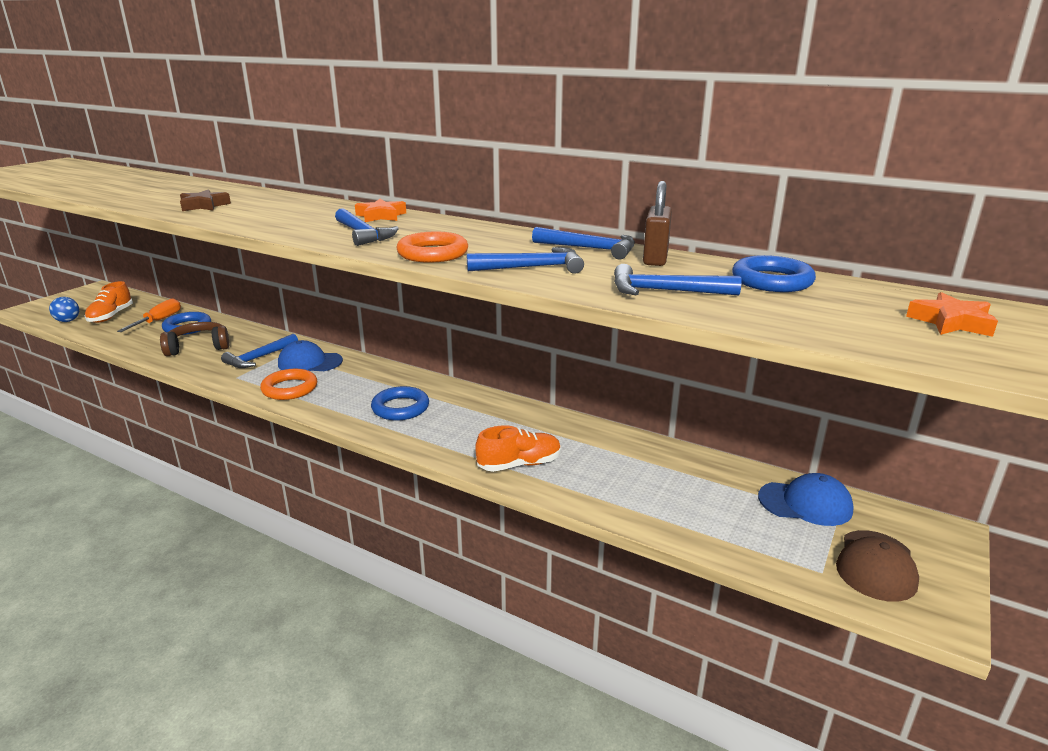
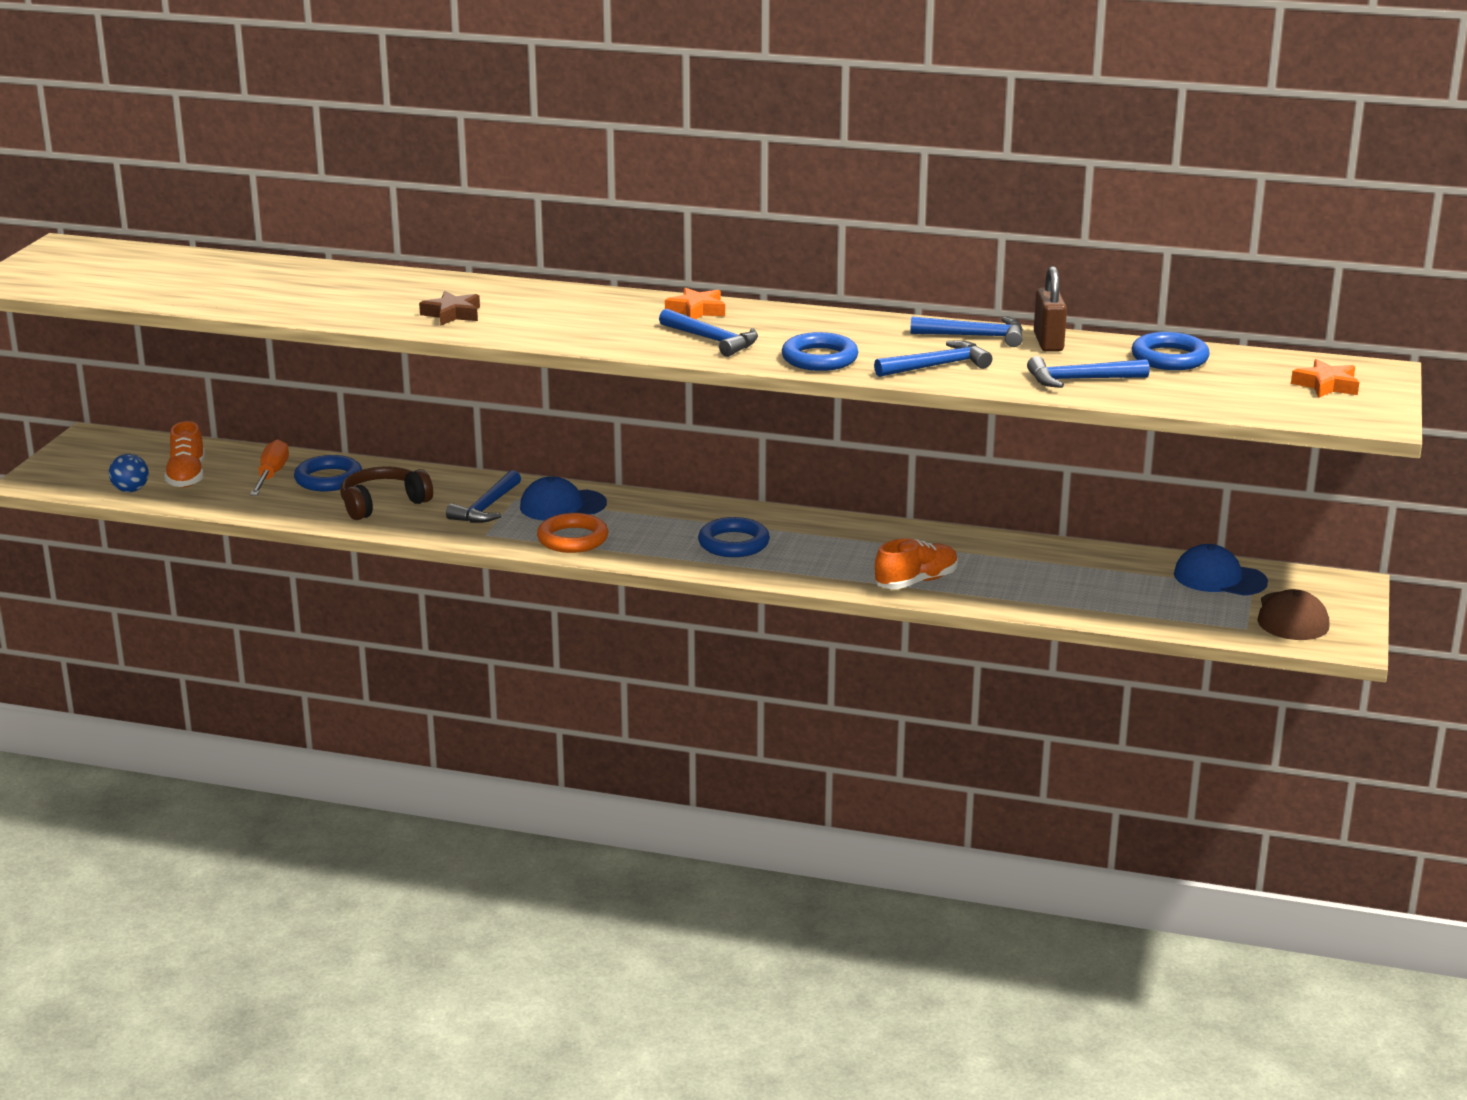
camera: 15 degrees left, 0 degrees up
orange ring [397,232,468,263] -> blue ring [781,332,858,371]
blue cap [758,473,854,526] -> blue cap turned 150 degrees counterclockwise [1174,544,1268,596]

